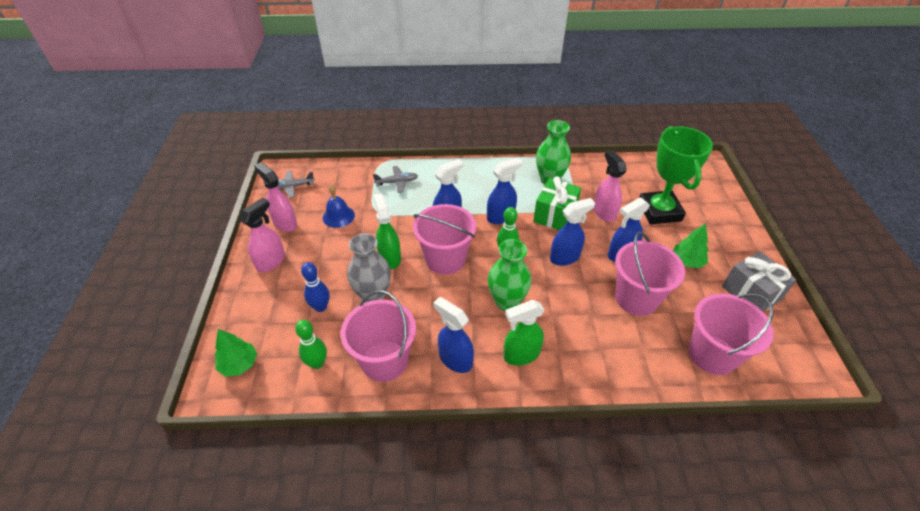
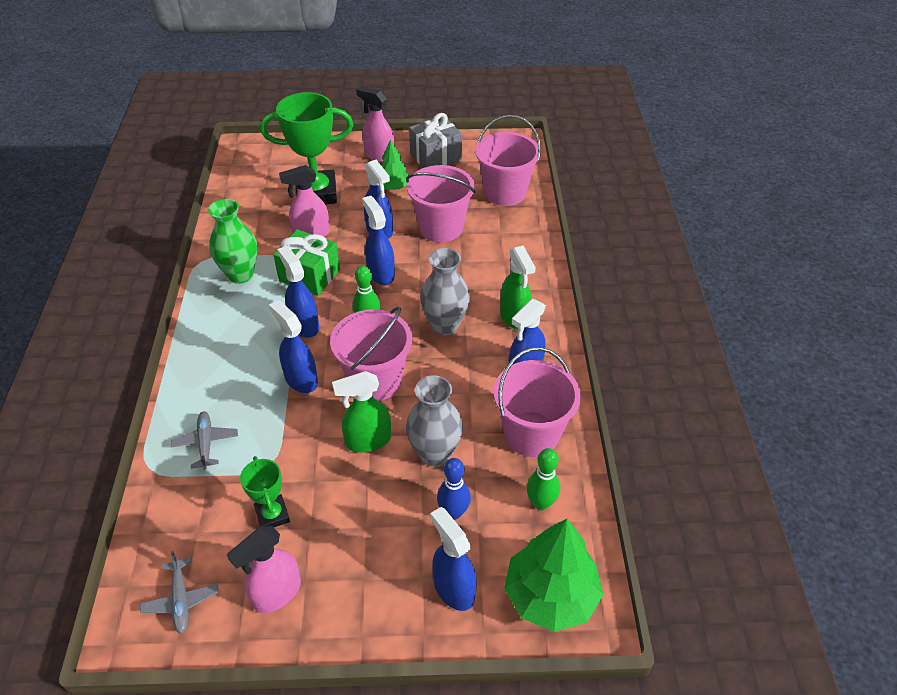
camera: 90 degrees left, 0 degrees up
green tree [215,329,257,377] -> green tree [504,519,604,632], size x1.74
pink spray bottle [239,198,285,272] -> pink spray bottle moved to [356,86,395,162]
blue bell [323,184,355,228] -> green trophy [240,456,290,527]
green vase [488,239,531,311] -> grey vase [420,248,470,335]
none -> blue spray bottle [430,507,477,611]

